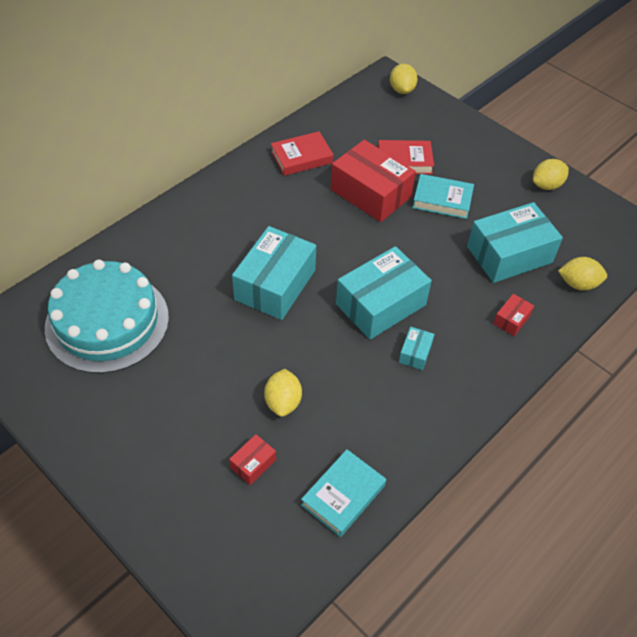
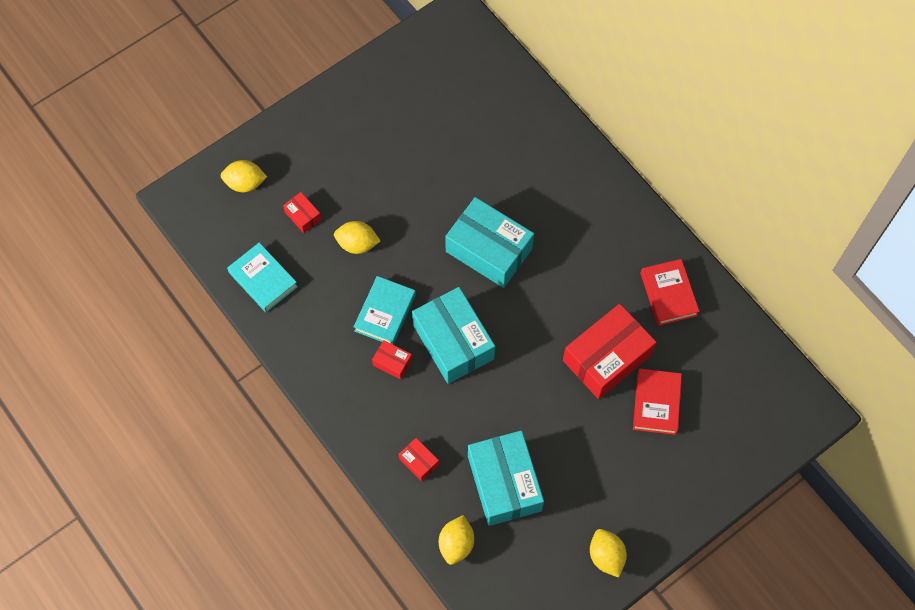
camera: 100 degrees right, 15 degrees up
turquoise cake [45,260,169,373] -> none
yellow lemon [390,64,418,94] -> yellow lemon moved to [220,160,267,192]
turquoise box [399,327,434,370] -> red box [372,340,412,379]
turquoise book [412,174,474,219] -> turquoise book moved to [354,276,416,345]

